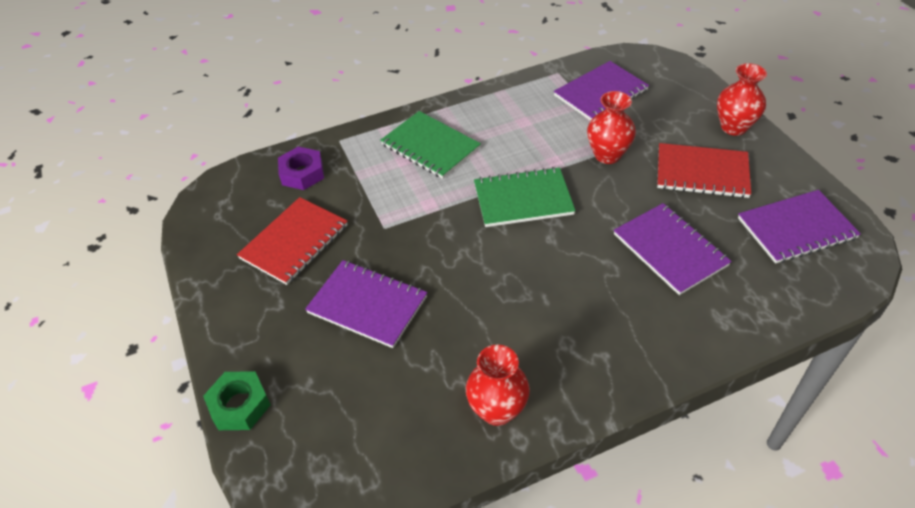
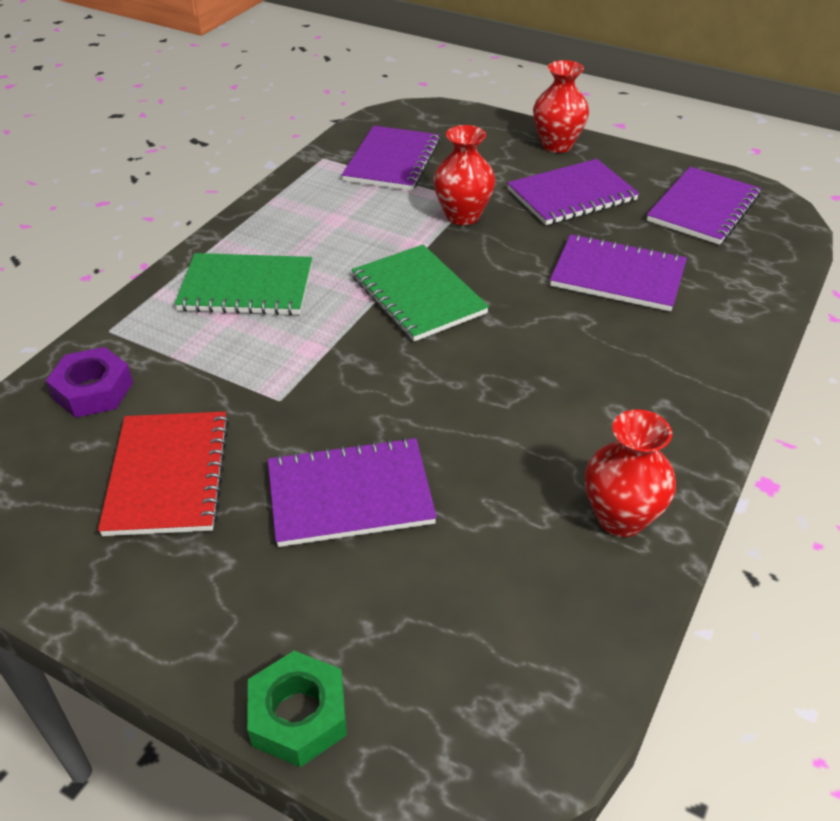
camera: 40 degrees left, 5 degrees down
green notebook [474,167,576,227] -> green notebook turned 75 degrees counterclockwise [351,245,489,342]
red notebook [657,143,751,198] -> purple notebook [507,159,639,225]

